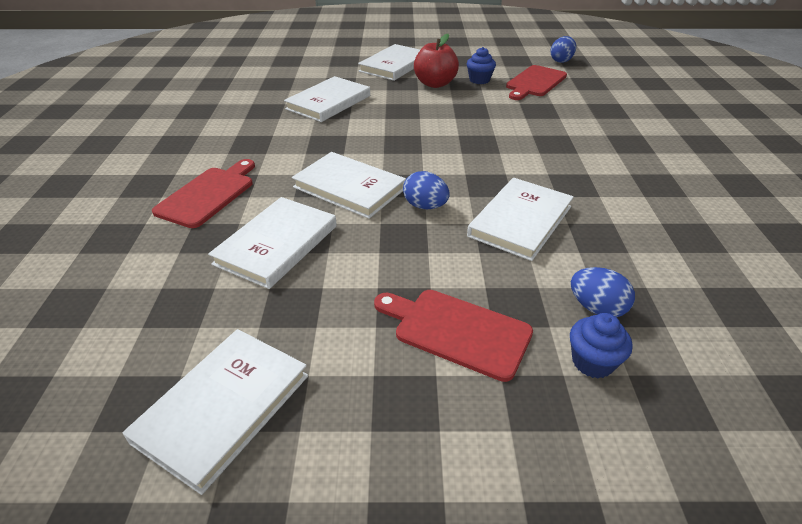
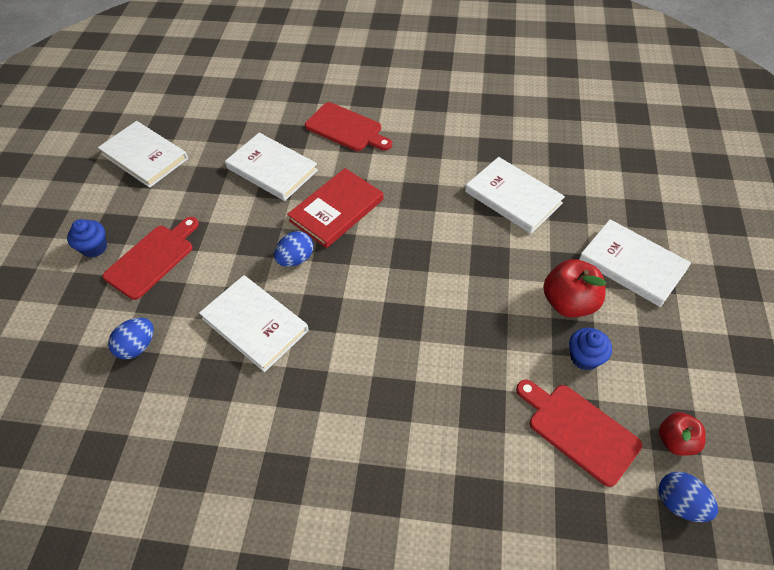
camera: 100 degrees right, 15 degrees up
white book [292,152,406,219] -> red book [287,168,384,248]
blue cupcake [570,313,633,378] -> blue cupcake moved to [67,219,107,257]
none -> red apple [659,412,706,456]

